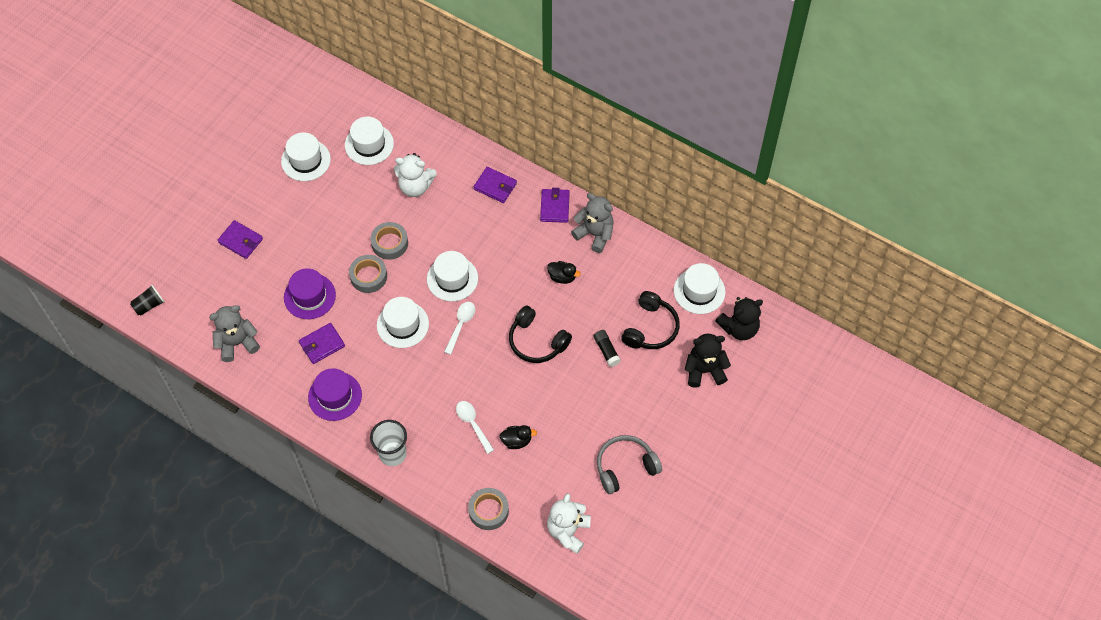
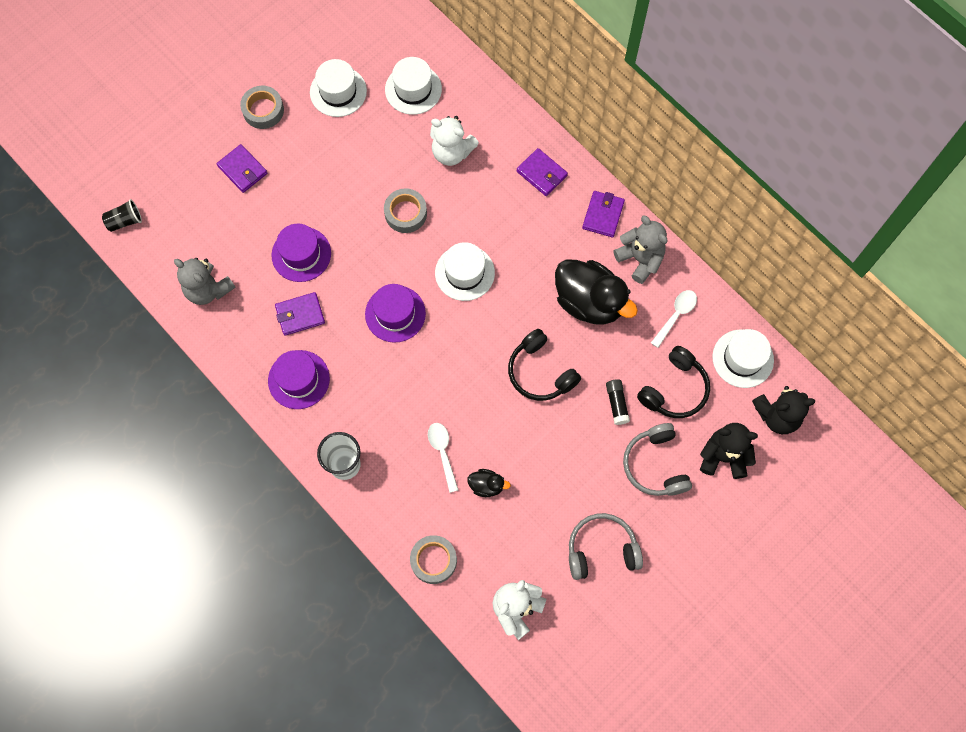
camera: 15 degrees right, 10 degrees up
grey teddy bear [209,305,260,362] -> grey teddy bear turned 135 degrees counterclockwise [174,258,236,305]
grey tape [349,255,387,293] -> grey tape moved to [240,86,284,129]
white hat [377,297,429,348] -> purple hat [365,284,426,343]
white spoon [444,302,475,355] -> white spoon moved to [651,290,697,348]
black duck [547,261,581,284] -> black duck [555,260,638,325], size x2.23
none -> grey headphones [623,423,692,496]

